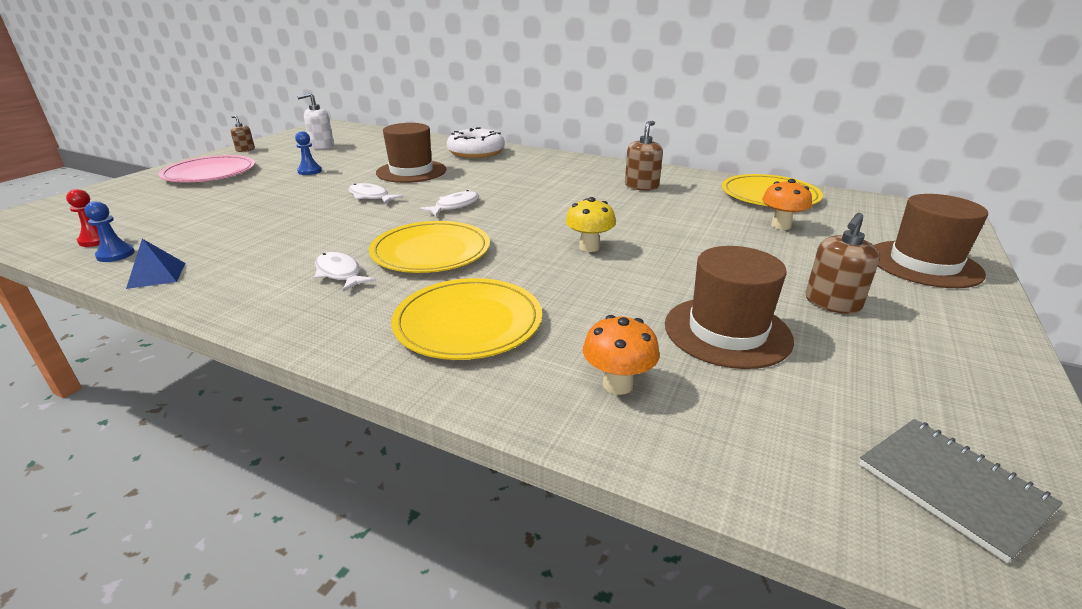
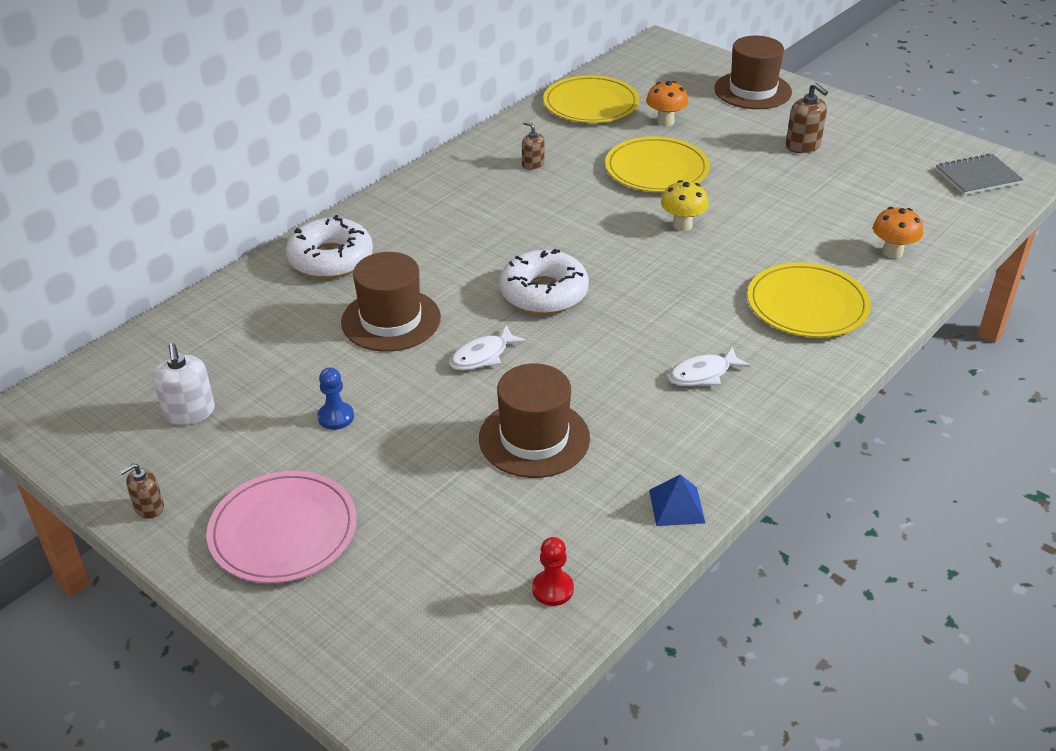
camera: 75 degrees left, 10 degrees up
blue pawn [84,201,135,262] -> none
yellow plate [369,221,490,273] -> yellow plate moved to [605,136,710,192]
white fish [419,190,479,216] -> white donut [499,249,589,314]
brown soap dispenser [625,121,663,191] -> brown soap dispenser [522,121,545,170], size x0.64
brown hat [665,246,794,369] -> brown hat moved to [479,364,590,478]

